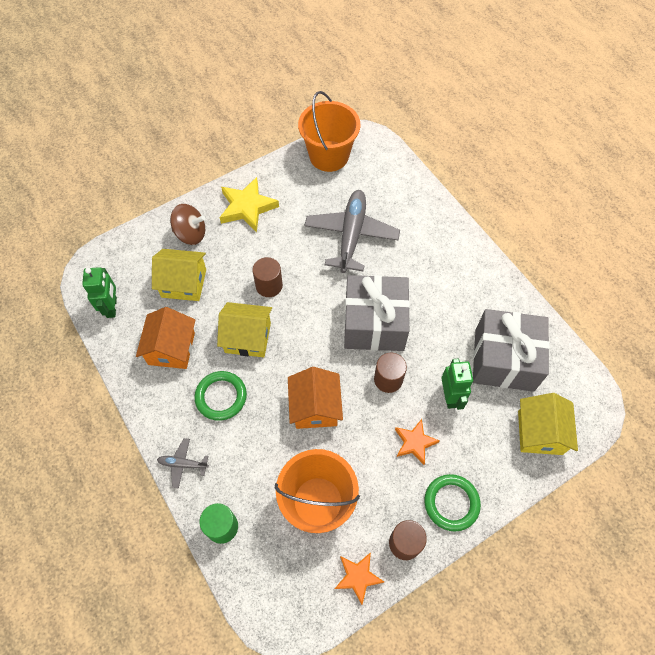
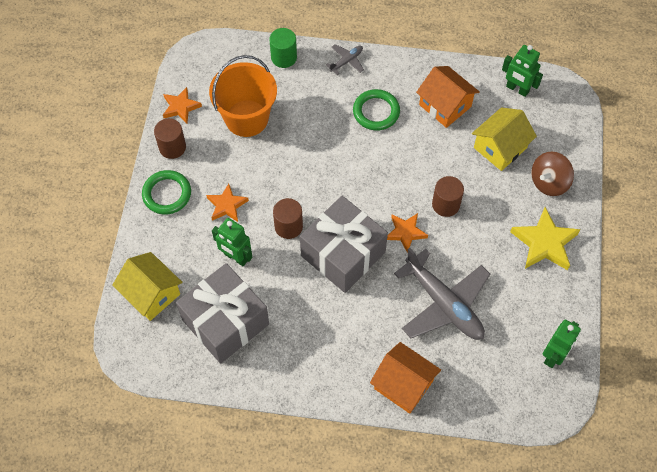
camera: 130 degrees right, 0 degrees up
yellow house [217,302,272,357] -> none
orange house [288,367,343,429] -> orange house moved to [370,342,441,414]
orange bucket [298,91,360,172] -> green robot [543,320,581,368]
none -> orange star [387,213,428,253]

